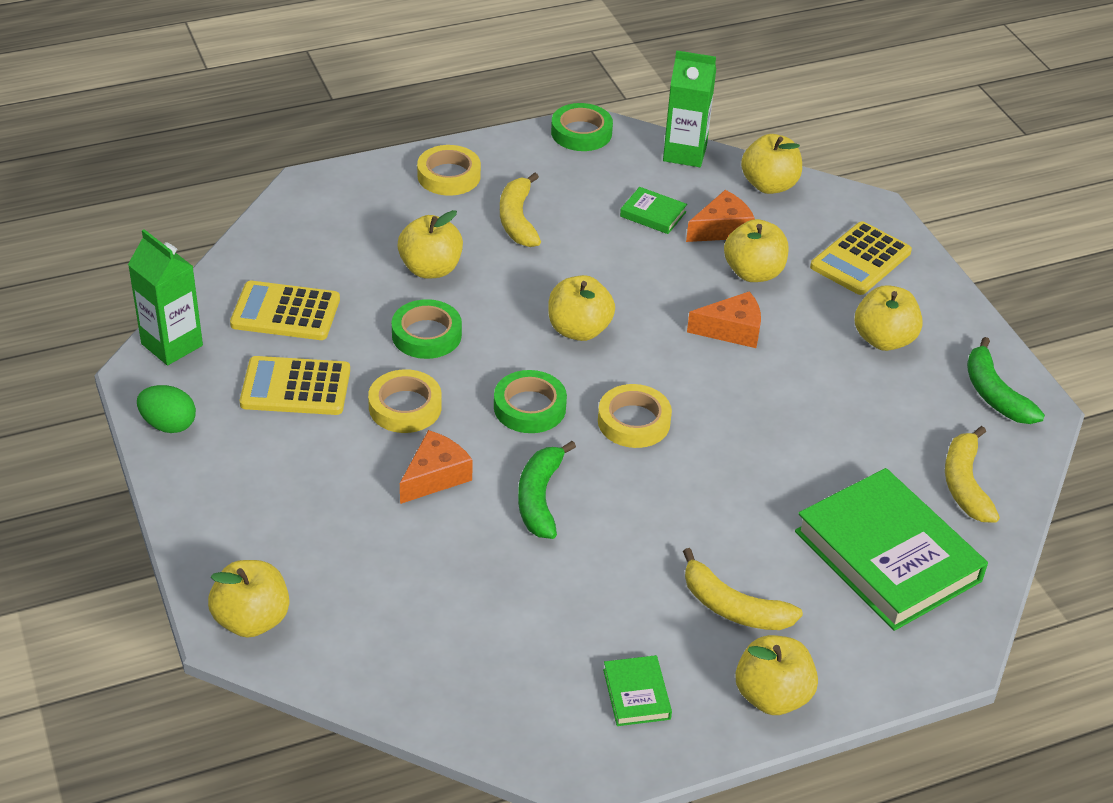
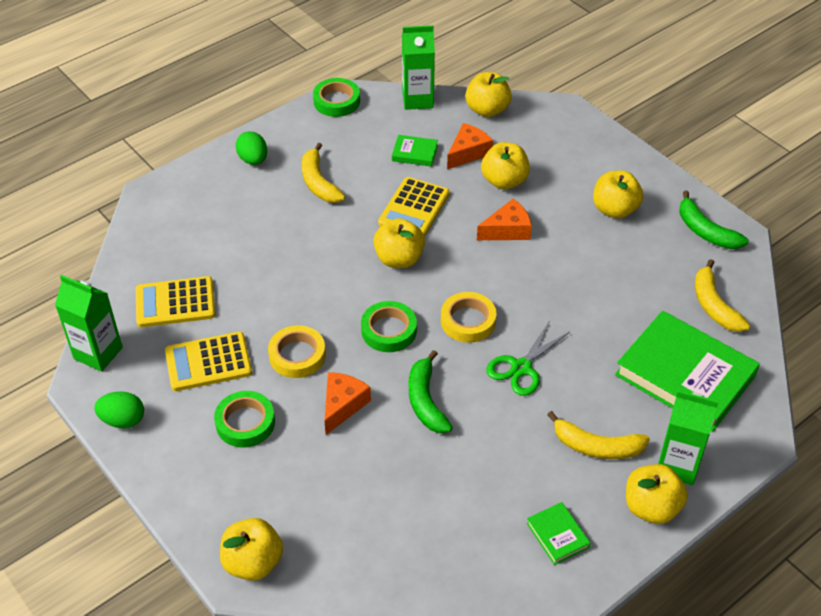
camera: 15 degrees left, 5 degrees up
green tape [392,299,462,359] -> green tape moved to [214,391,275,447]
yellow apple [397,210,463,279] -> none
yellow tape [417,145,481,196] -> green egg [236,131,267,165]
yellow calculator [810,221,912,295] -> yellow calculator moved to [378,177,449,237]
none -> green scissors [486,322,570,396]
none -> green carton [658,390,719,485]

